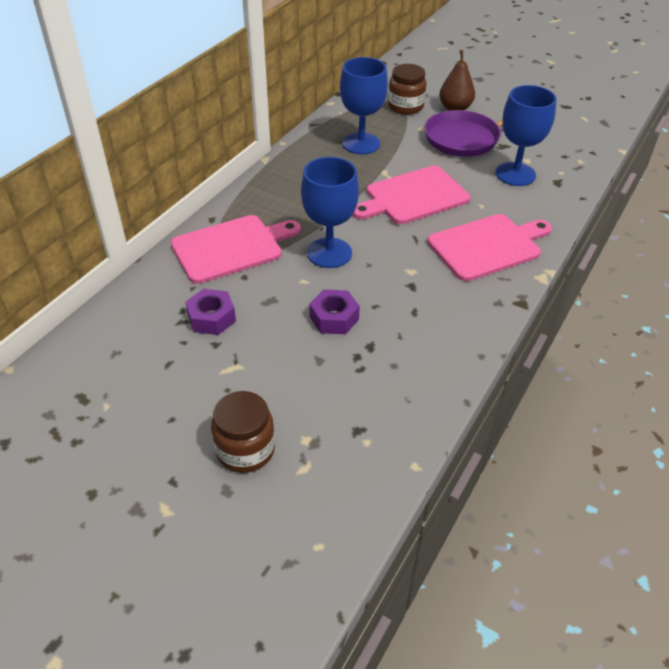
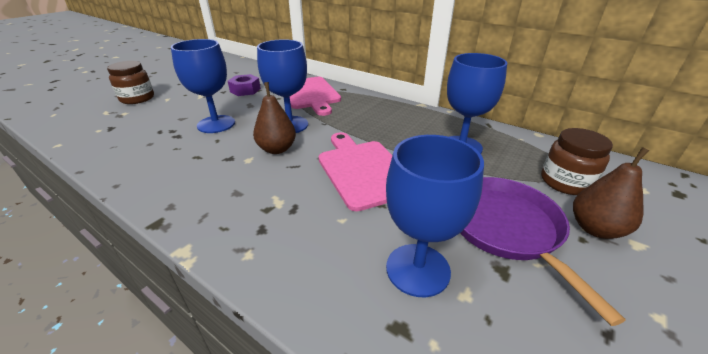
camera: 95 degrees right, 10 degrees down
purple nut [309,289,360,334] -> blue goblet [171,39,235,133]
pink cutting board [427,214,552,281] -> none
none -> brown pear [253,82,296,154]

